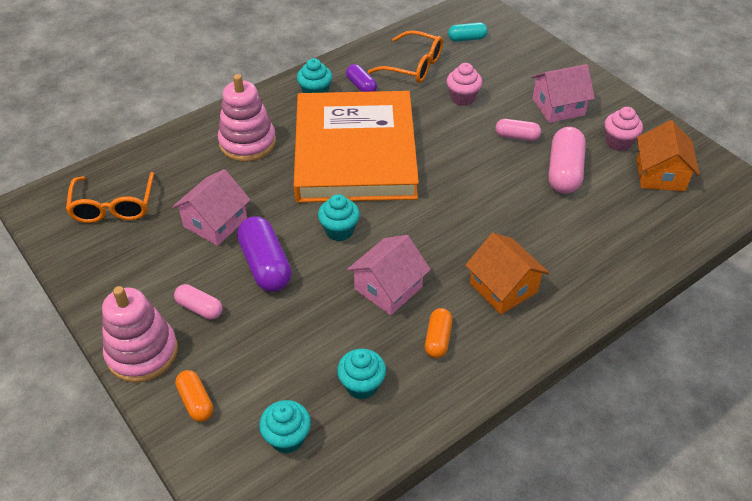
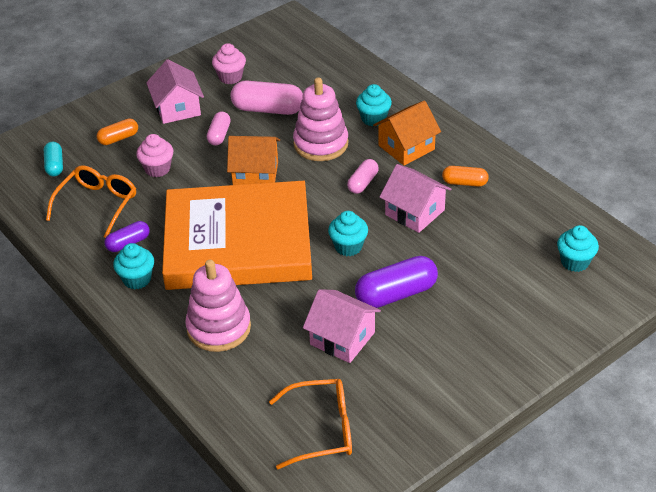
camera: 90 degrees left, 5 degrees down
pink stacking toy [102,286,178,383] -> pink stacking toy moved to [293,77,349,161]
pink capsule [174,284,223,320] -> pink capsule moved to [347,159,379,194]
orange capsule [175,370,213,422] -> orange capsule moved to [97,119,138,145]
turquoise cupcake [337,349,386,400] -> turquoise cupcake moved to [356,84,392,127]
orange house [637,120,700,191] -> orange house moved to [227,136,280,185]

